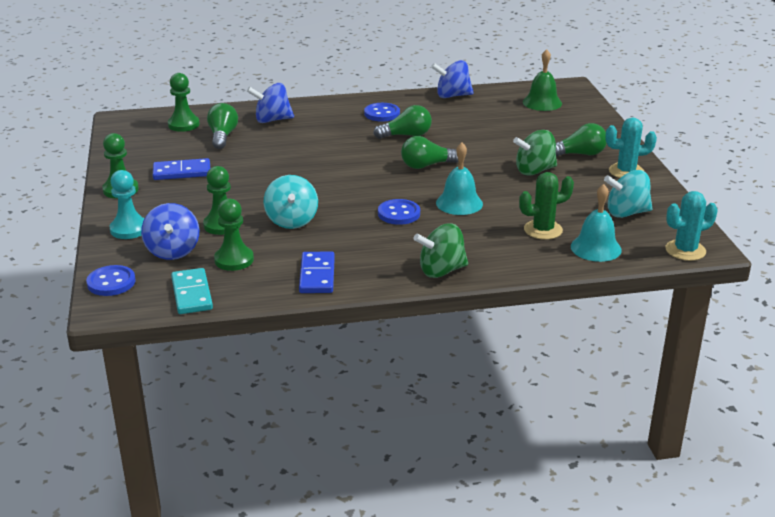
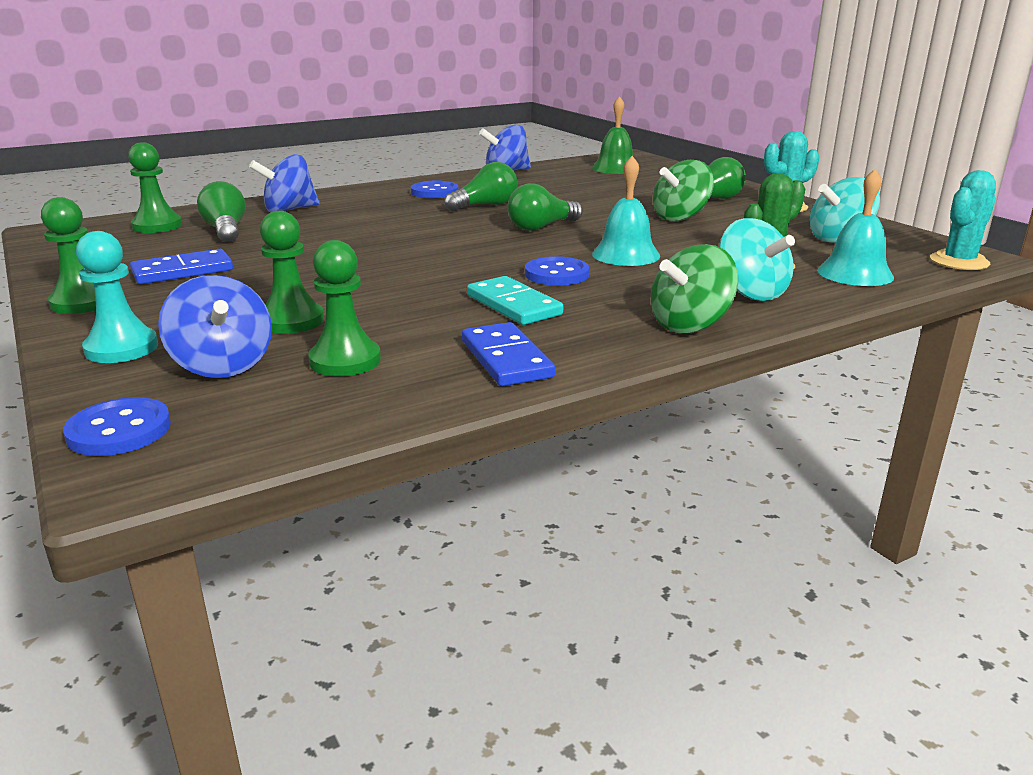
camera: 20 degrees left, 5 degrees down
turquoise domino [171,268,213,314] -> turquoise domino moved to [467,276,563,325]
turquoise spinning top [264,175,318,229] -> turquoise spinning top moved to [719,218,795,301]

